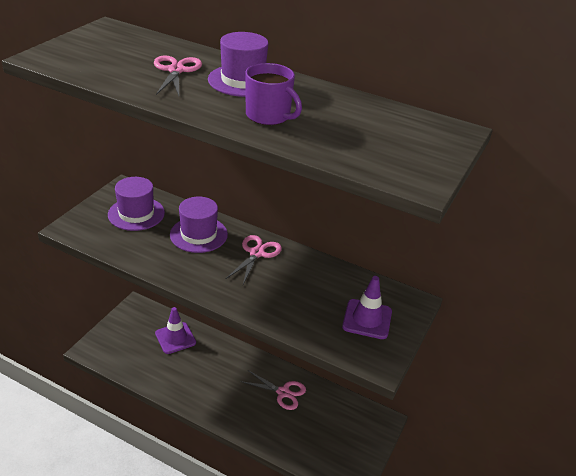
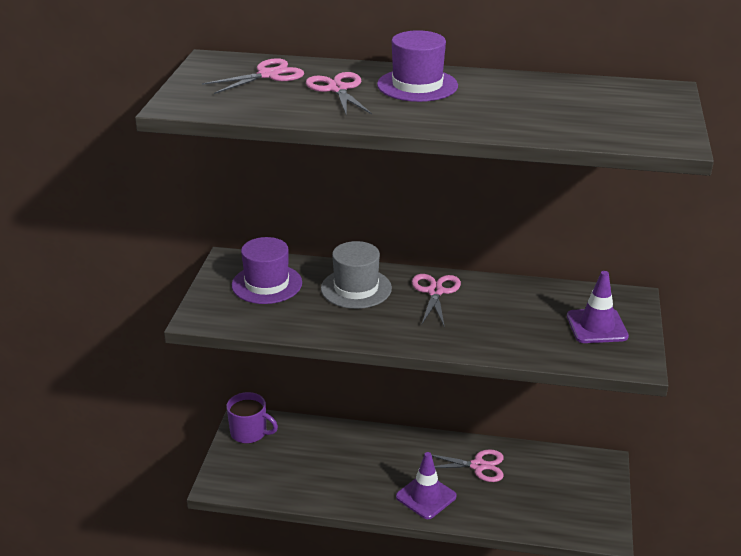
camera: 15 degrees left, 5 degrees down
purple traffic cone [155,307,196,354] -> purple traffic cone moved to [396,452,457,519]
purple hat [170,196,228,253] -> grey hat [321,241,392,309]
purple mug [245,63,302,125] -> purple mug moved to [226,392,278,444]
none -> pink scissors [202,58,304,94]

